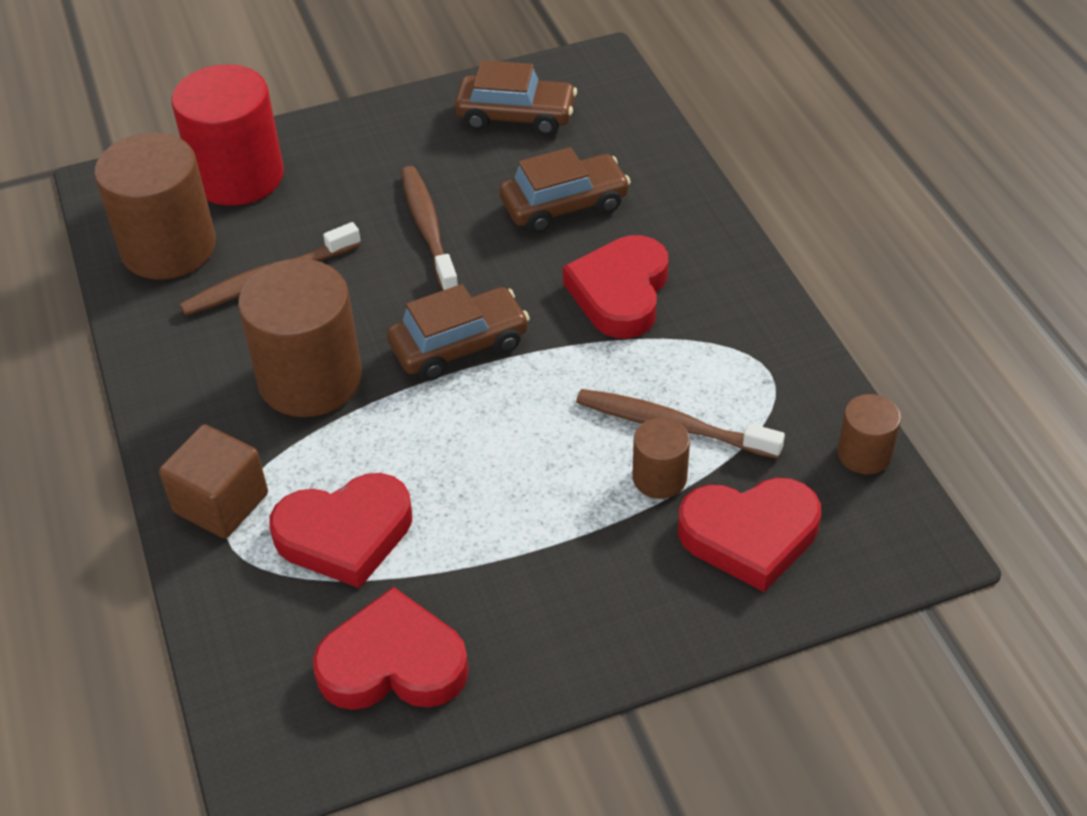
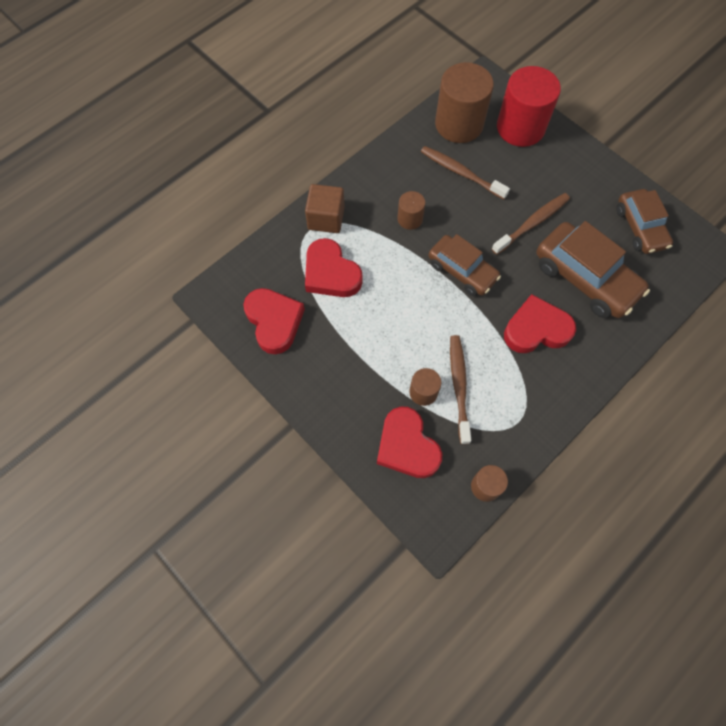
camera: 65 degrees right, 20 degrees up
brown cylinder [238,259,362,417] -> brown cylinder [397,191,425,230], size x0.49
brown car [499,147,631,233] -> brown car [536,221,650,318], size x1.51

